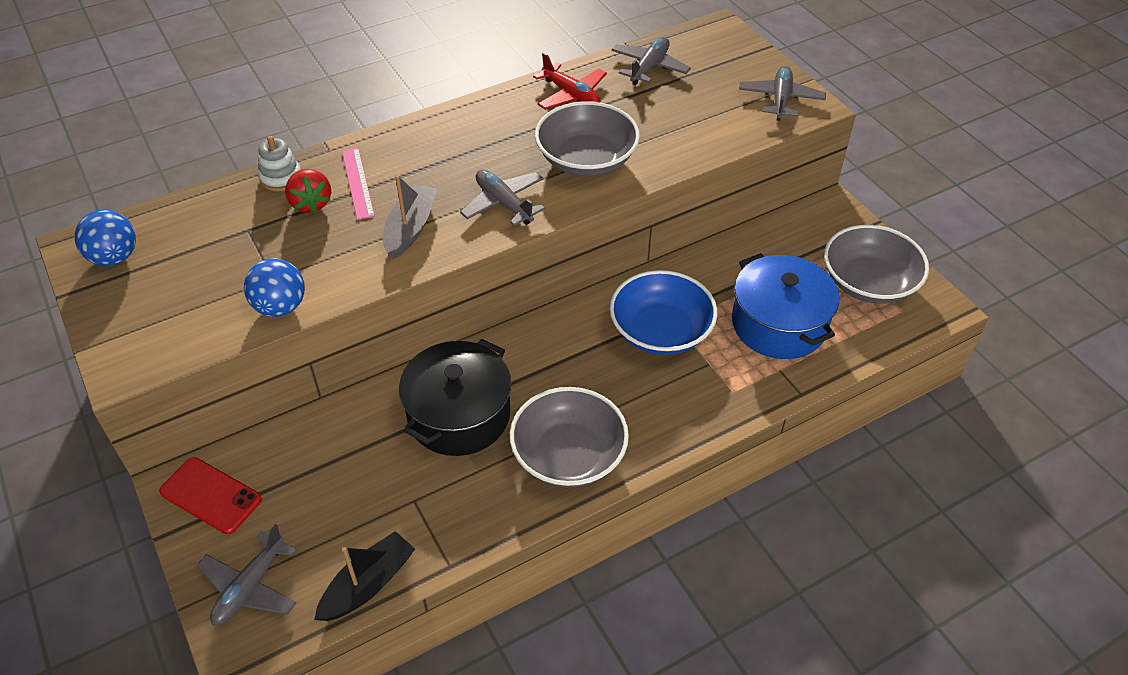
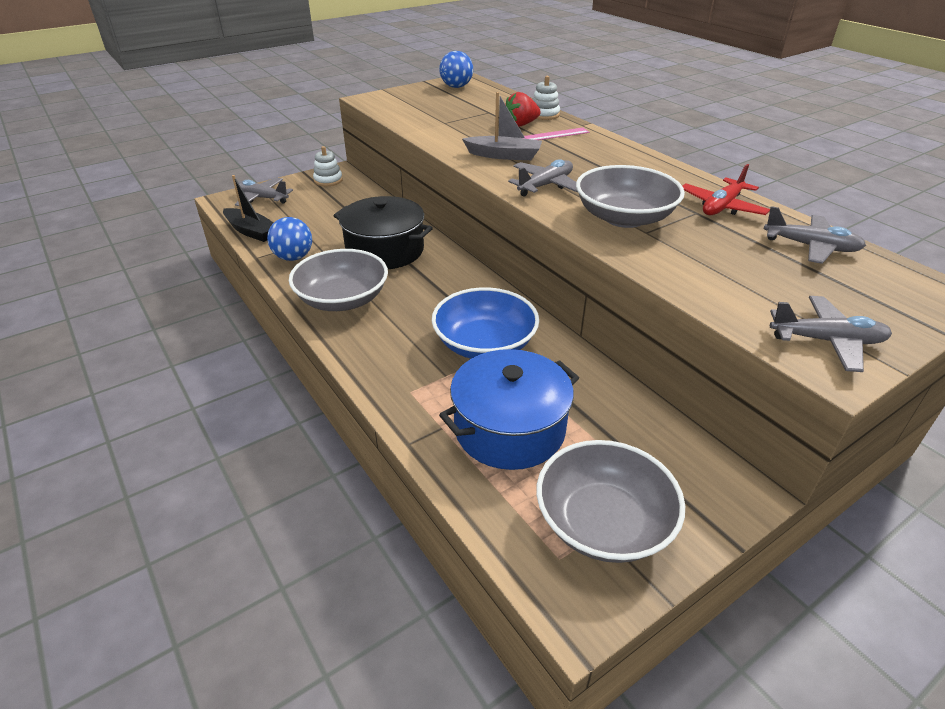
camera: 85 degrees right, 10 degrees down
red phone [159,457,262,534] -> white stacking toy [313,146,343,186]
blue ball [244,258,305,317] -> blue ball moved to [267,217,312,261]

